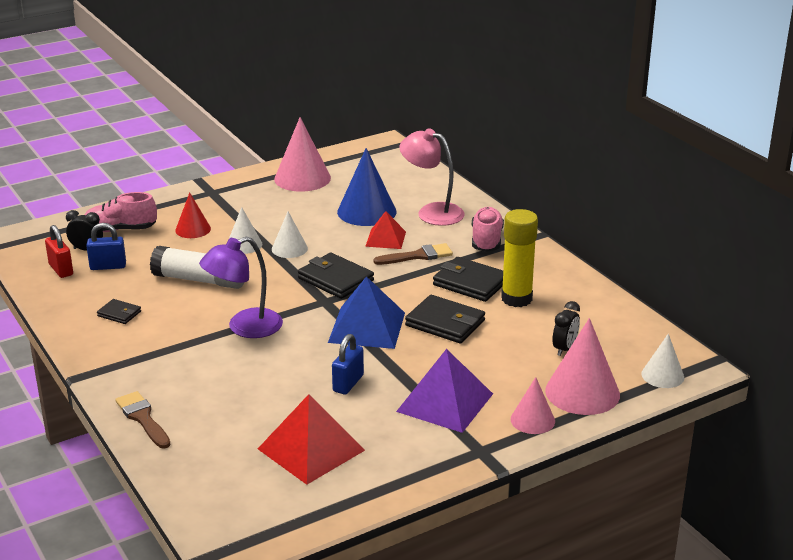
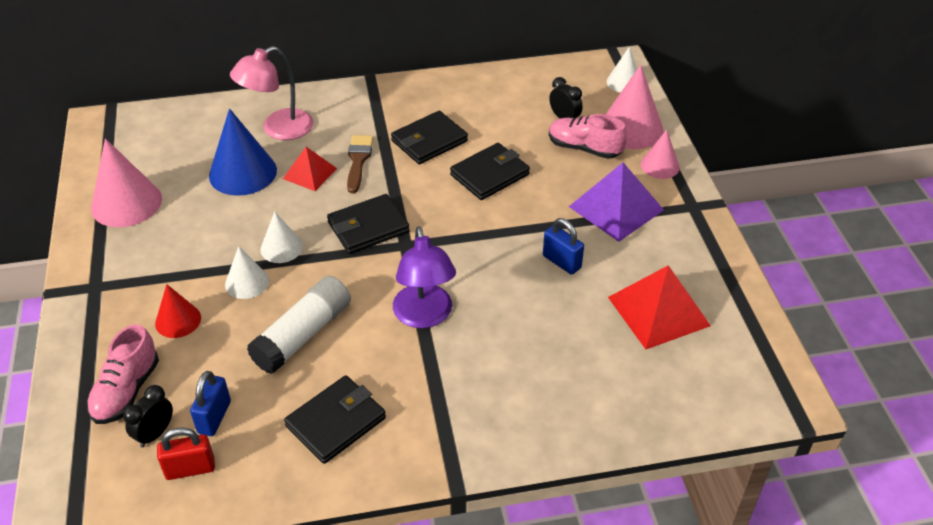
camera: 70 degrees left, 15 degrees up
black wallet [97,299,141,324] -> black wallet [284,375,386,464], size x1.84
brown brush [115,391,171,449] -> none
blue pyramid [328,276,405,349] -> none
pink shoe [472,207,504,252] -> pink shoe moved to [549,114,627,159]
yellow glue stick [501,209,538,307] -> none

